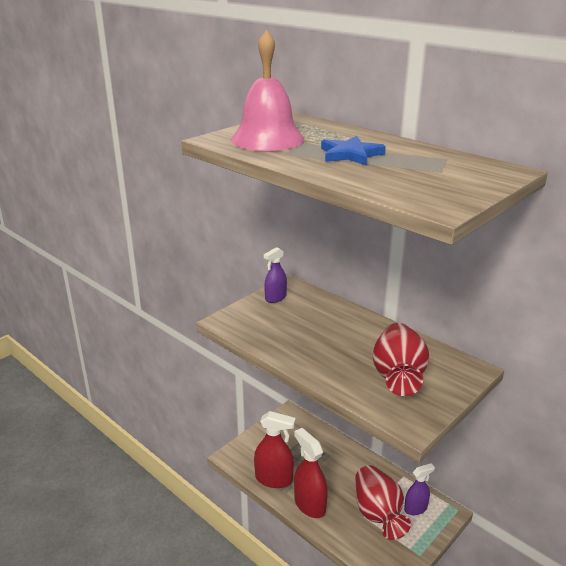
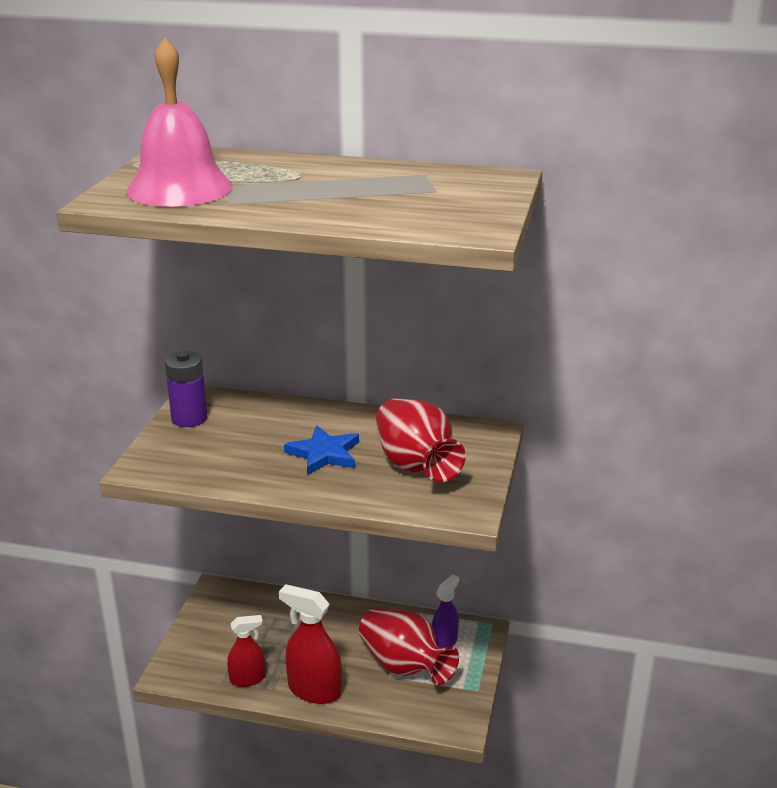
camera: 30 degrees left, 0 degrees up
red spray bottle [254,411,296,488] -> red spray bottle [227,615,265,687], size x0.63
purple spray bottle [264,247,287,303] -> purple battery [165,351,207,427]
blue star [321,136,386,166] -> blue star moved to [284,425,359,475]

